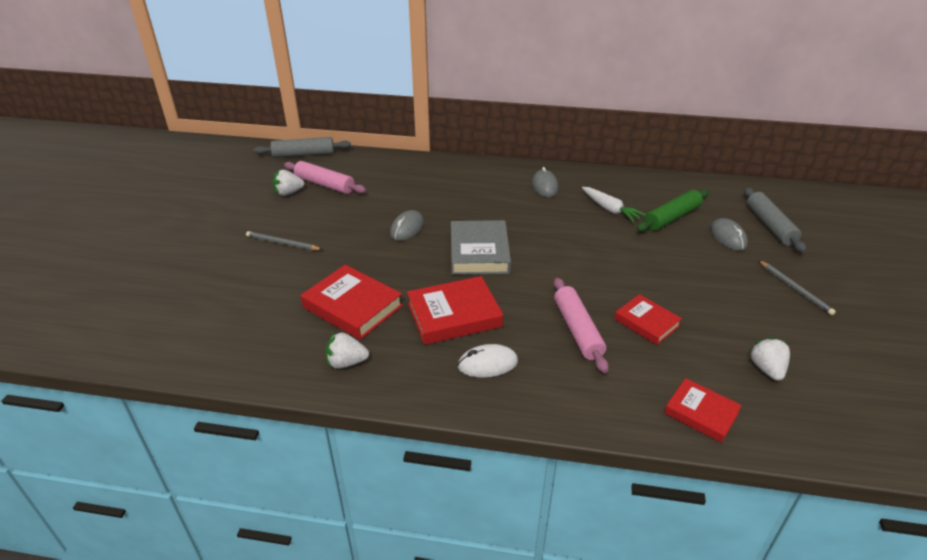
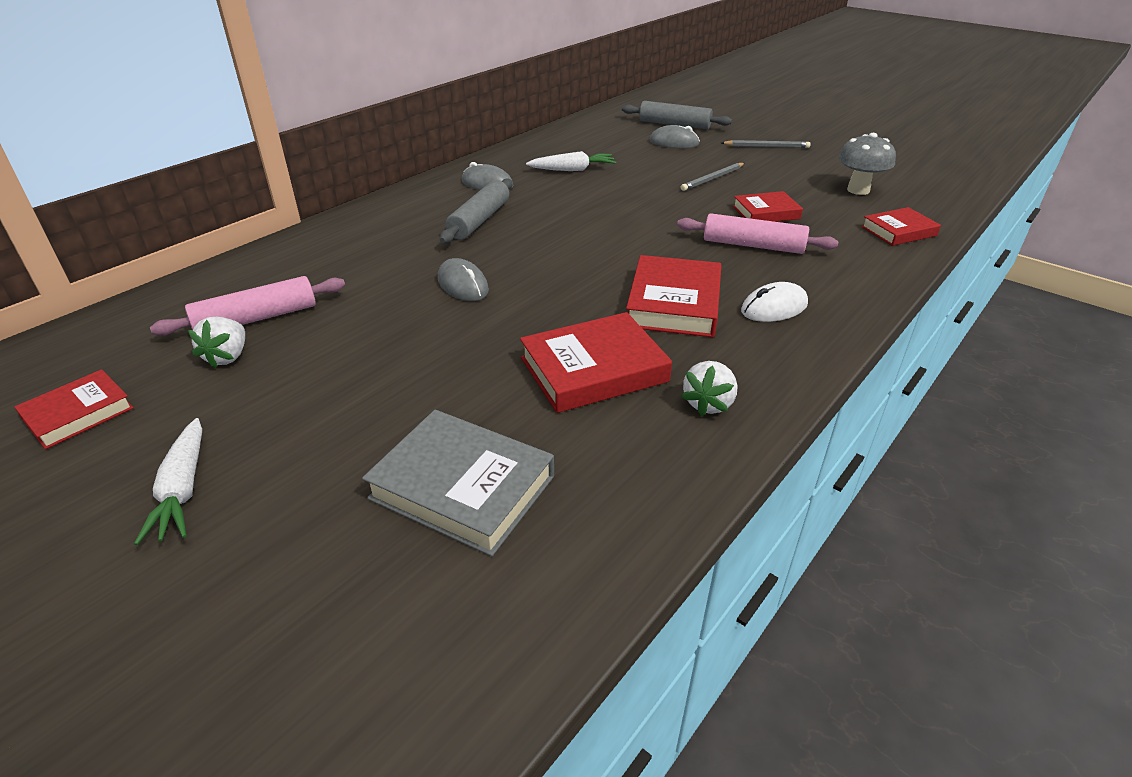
camera: 60 degrees left, 0 degrees up
grey pencil [246,231,323,250] -> grey pencil moved to [680,163,745,191]
grey rolling pin [253,137,351,158] -> grey rolling pin moved to [440,178,512,243]
grey book [451,220,511,275] -> grey book moved to [362,410,554,556]
white mouse [457,344,518,378] -> white mouse turned 45 degrees clockwise [741,282,808,322]
green rolling pin [636,189,709,232] -> none
white strawberry [749,337,790,381] -> grey mushroom [838,133,896,195]
none -> red book [14,369,134,449]
none -> white carrot [134,418,202,545]

